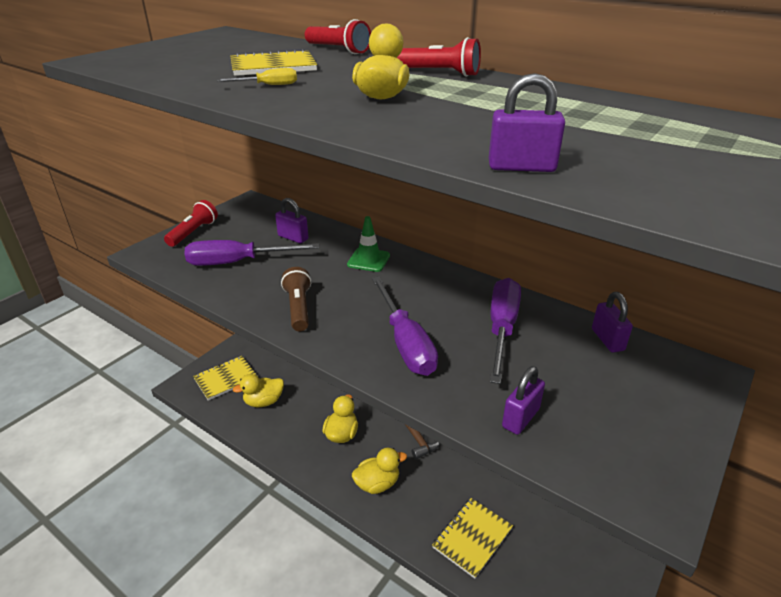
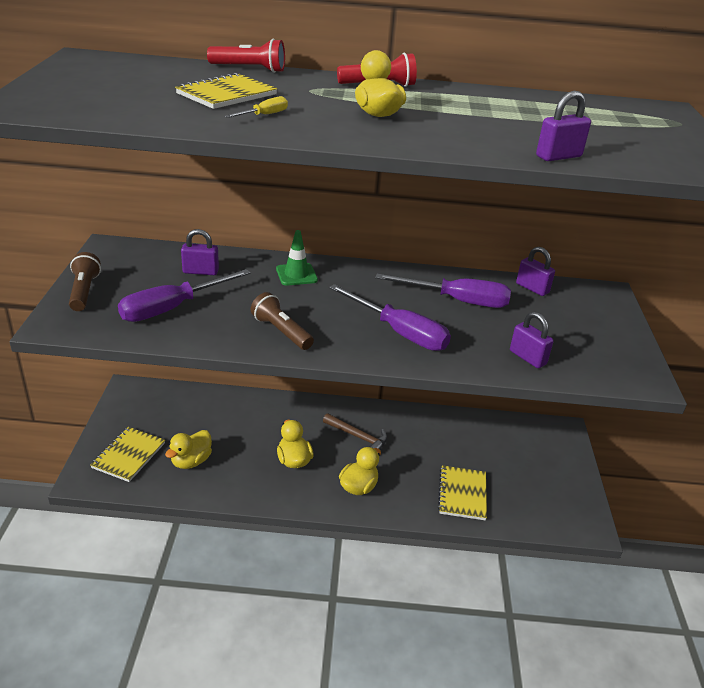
camera: 35 degrees left, 0 degrees up
red flashlight [164,200,218,247] -> brown flashlight [69,252,101,311]
purple screwdriver [490,278,521,384] -> purple screwdriver turned 120 degrees clockwise [375,274,511,308]
purple padlock [502,366,545,435] -> purple padlock turned 45 degrees counterclockwise [510,312,554,368]

